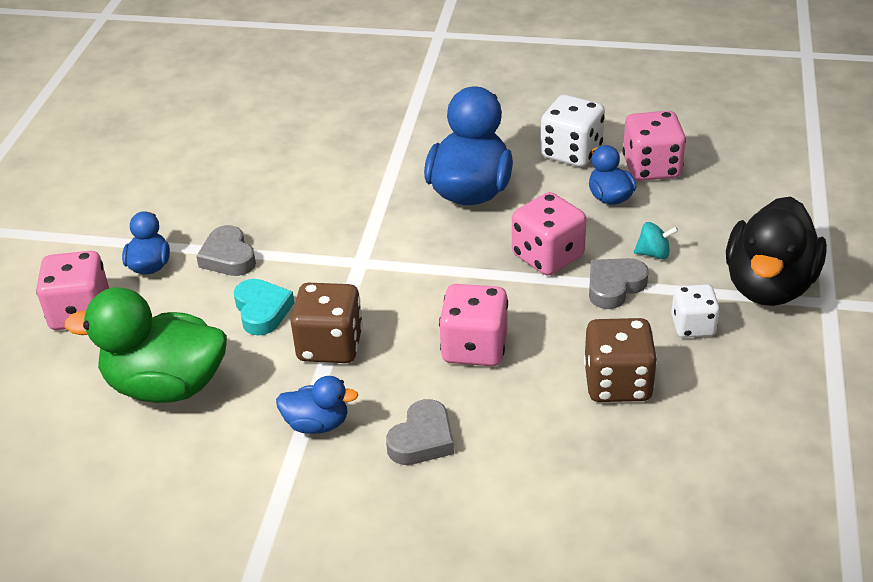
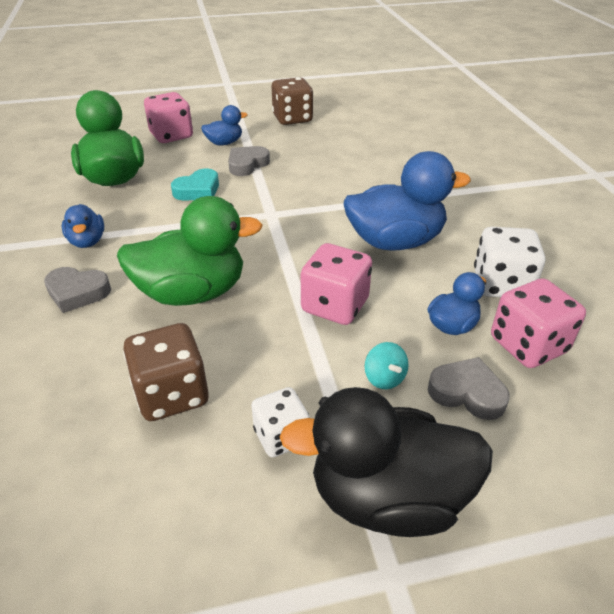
camera: 65 degrees right, 0 degrees up
brown dice [290,283,363,363] -> brown dice moved to [272,77,313,125]
pink dice [439,284,508,366] -> green duck [117,196,263,306]
grey heart [589,258,649,309] -> grey heart moved to [428,357,510,420]

